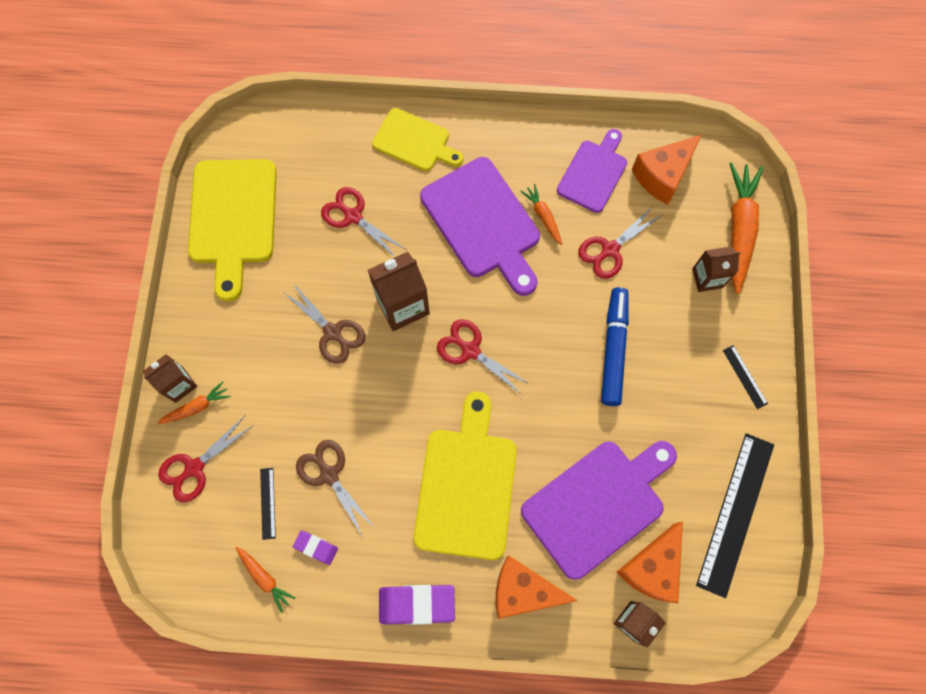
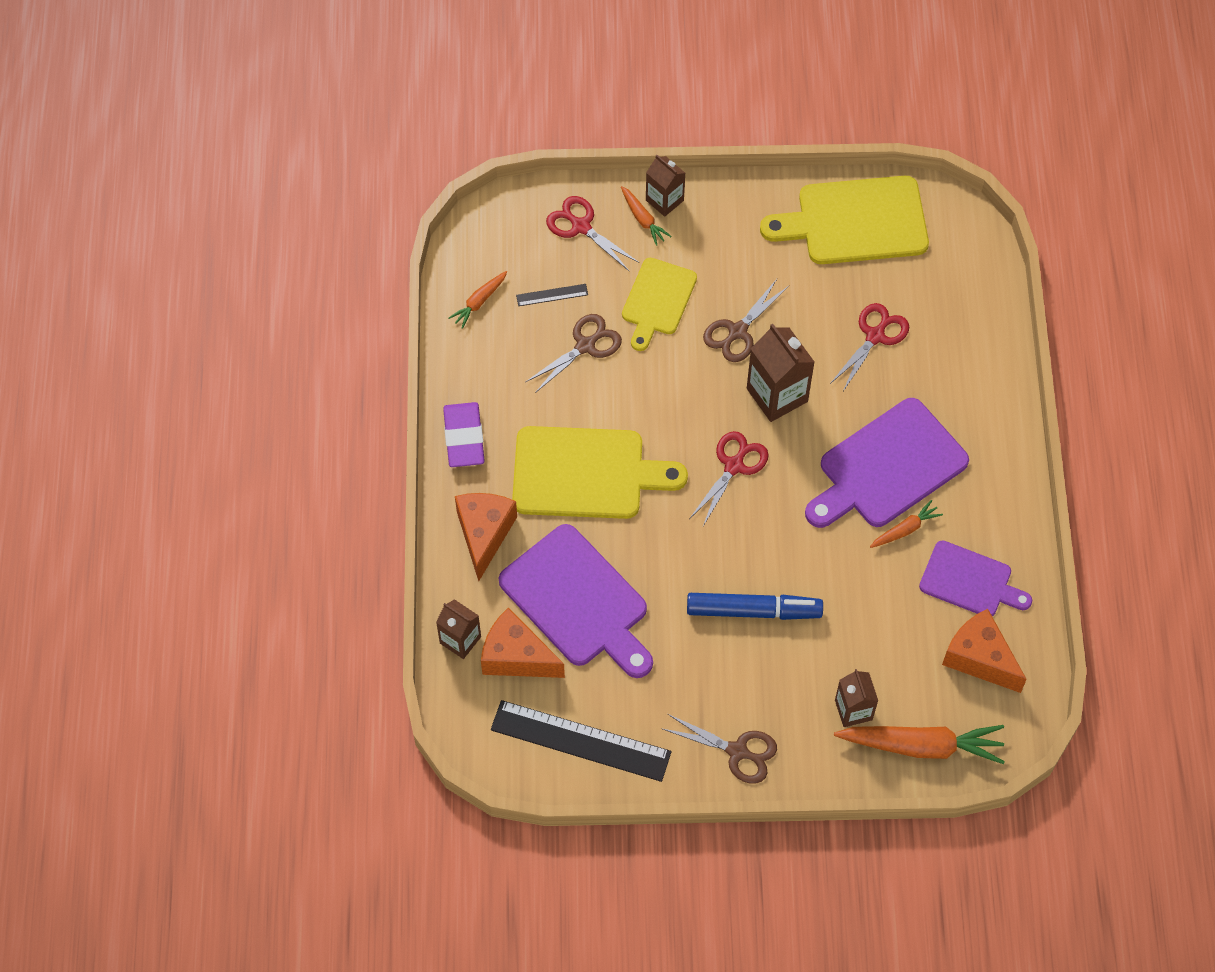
camera: 85 degrees right, 10 degrees down
purple eraser [293,530,338,565] -> none
yellow cutting board [372,108,463,171] -> yellow cutting board moved to [622,258,697,351]
red scissors [578,206,662,279] -> none
black ruler [723,345,768,409] -> brown scissors [661,714,777,784]

